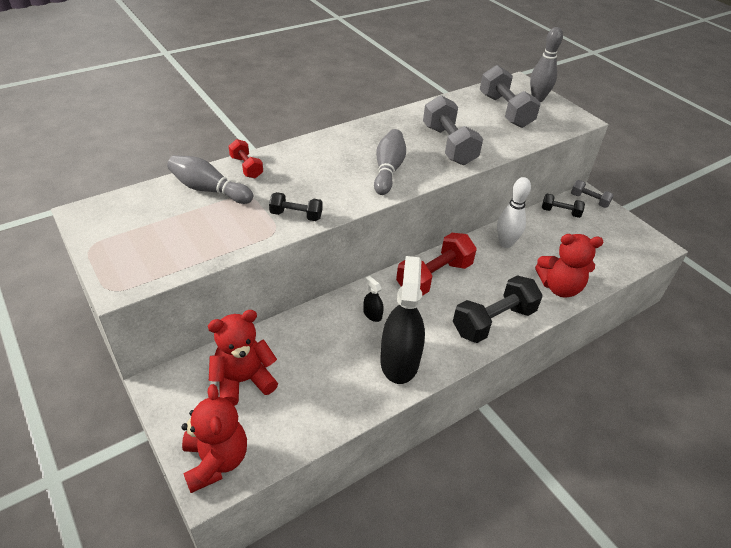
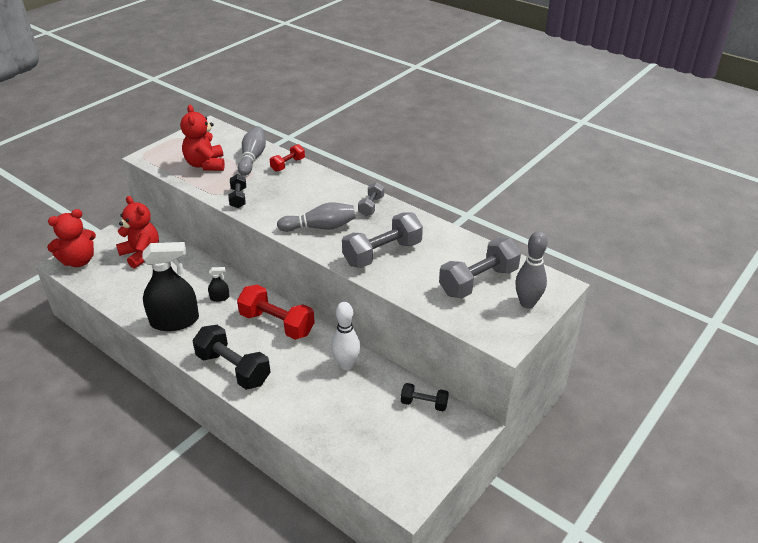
camera: 75 degrees right, 5 degrees down
black spray bottle [363,276,384,322] -> black spray bottle turned 45 degrees clockwise [208,267,230,302]
red teddy bear [535,234,603,297] -> red teddy bear moved to [180,105,225,171]
black dumbbell [542,194,585,218] -> black dumbbell turned 75 degrees counterclockwise [401,383,449,411]
grey dumbbell [571,180,614,208] -> grey dumbbell moved to [358,182,384,216]

